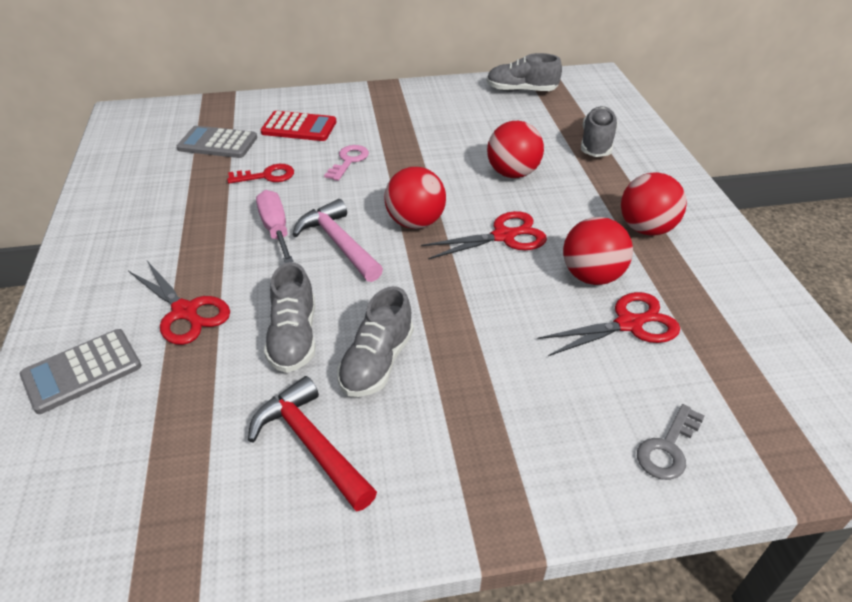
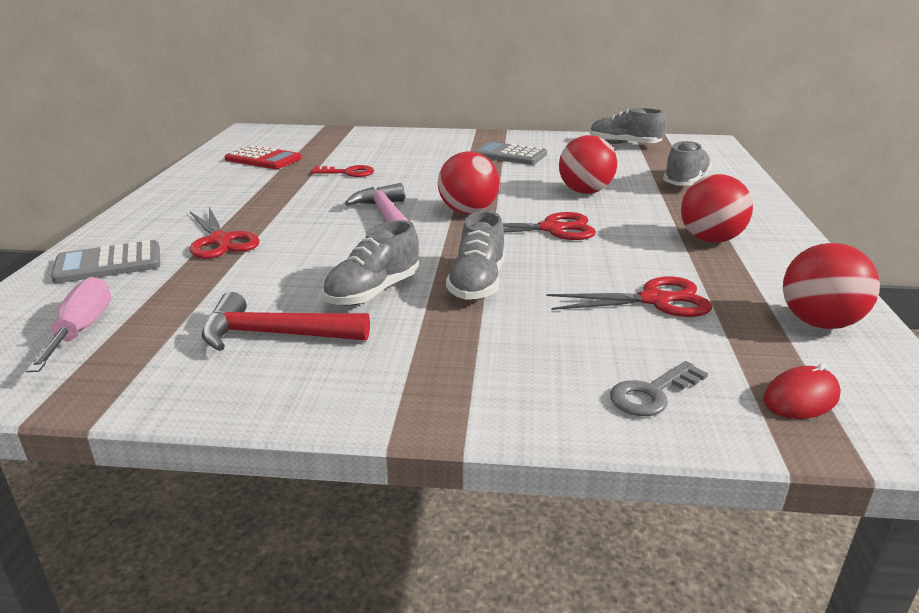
camera: 15 degrees right, 15 degrees down
grey calculator [177,126,257,158] -> grey calculator moved to [473,142,547,165]
red hammer [248,376,377,511] -> red hammer turned 60 degrees counterclockwise [202,292,370,351]
pink screwdriver [256,190,294,263] -> pink screwdriver moved to [26,277,111,372]
red calculator [261,111,336,141] -> red calculator moved to [225,145,302,169]
grey shoe [264,262,316,373] -> grey shoe moved to [446,211,505,300]
pink key [324,145,369,181] -> none
red ball [563,217,633,285] -> red ball moved to [783,243,880,329]
none -> red mouse [763,363,841,419]

